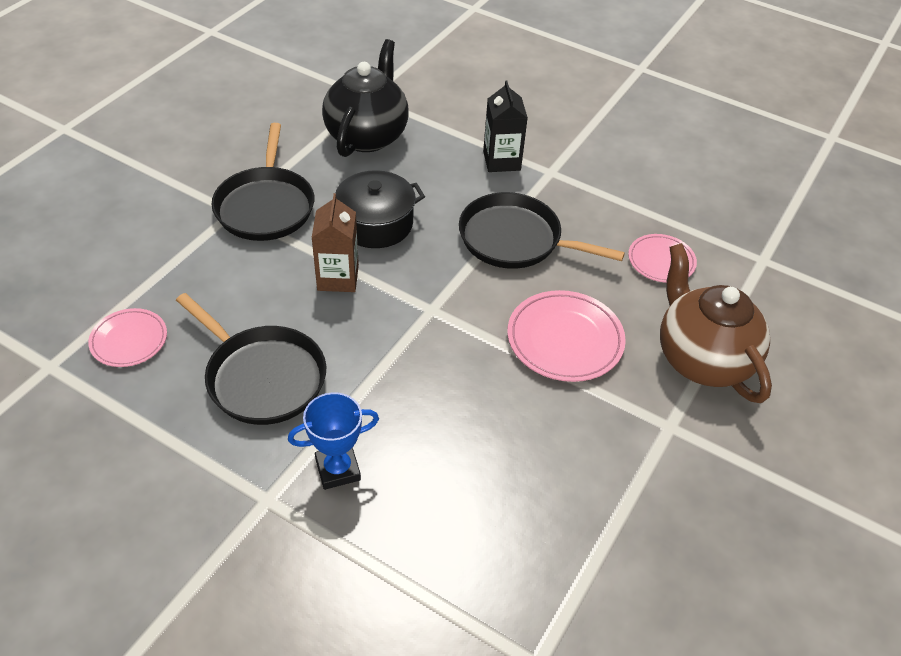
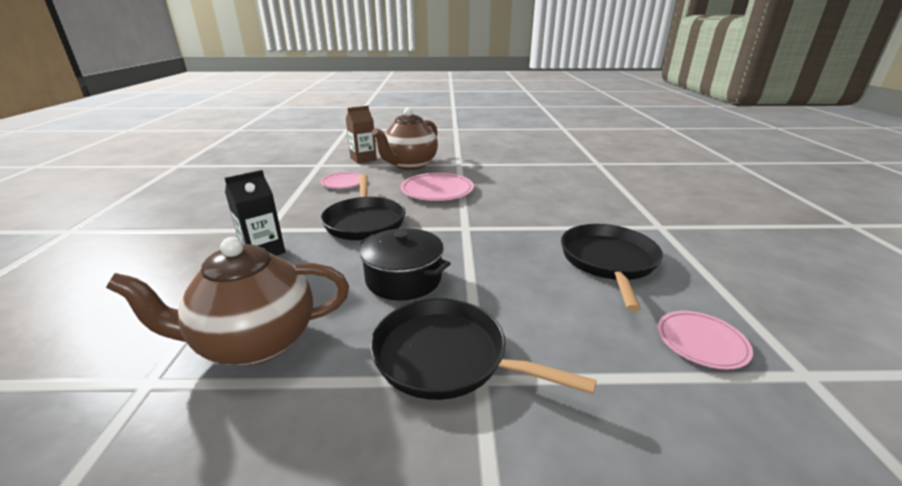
camera: 120 degrees left, 20 degrees down
black pan [211,123,314,241] -> black pan turned 120 degrees counterclockwise [370,298,597,400]
blue trophy [288,392,379,490] -> none
brown carton [312,193,359,292] -> brown carton moved to [346,106,377,163]
black teapot [322,39,409,157] -> brown teapot [106,237,349,365]

